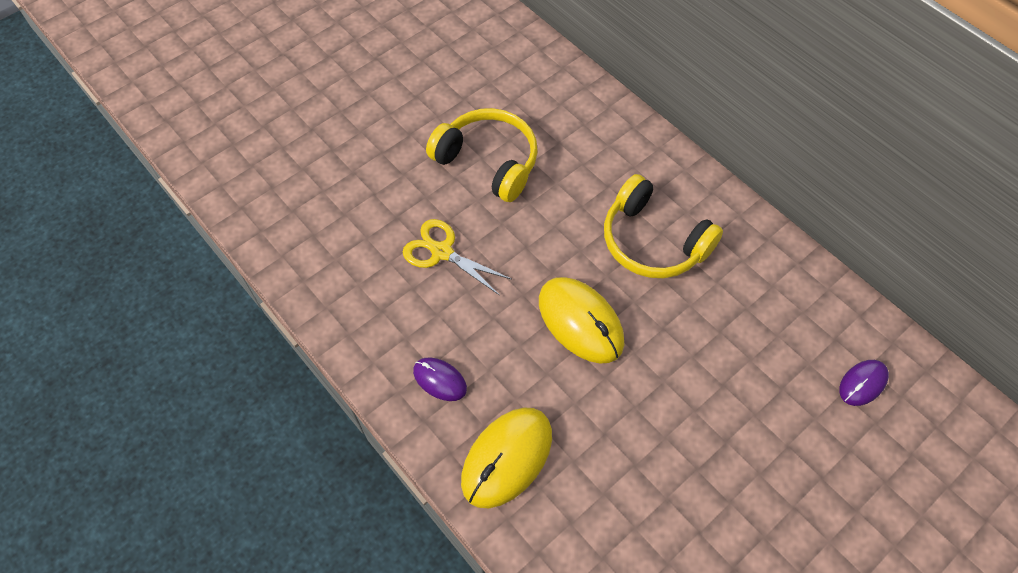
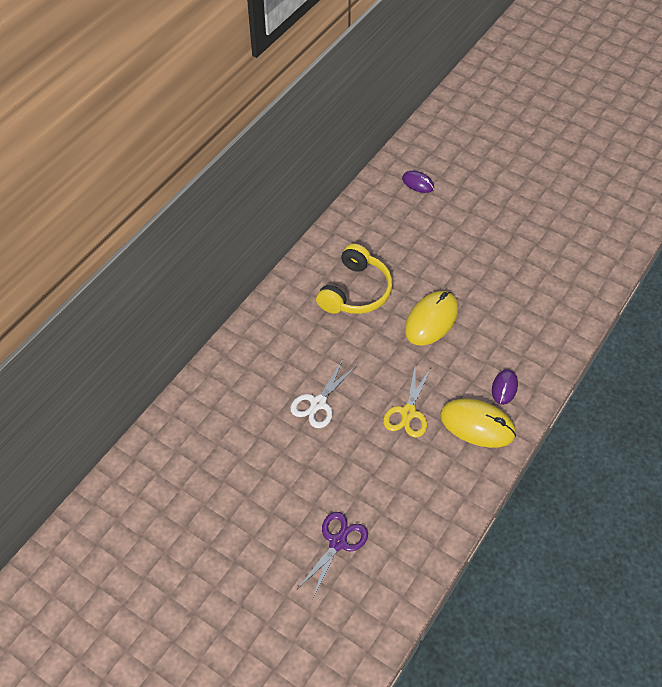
camera: 105 degrees left, 5 degrees down
yellow headphones [426,108,538,202] -> white scissors [290,359,356,428]
yellow mouse [461,407,552,508] -> yellow mouse moved to [440,398,516,448]
none -> purple scissors [297,512,368,598]

